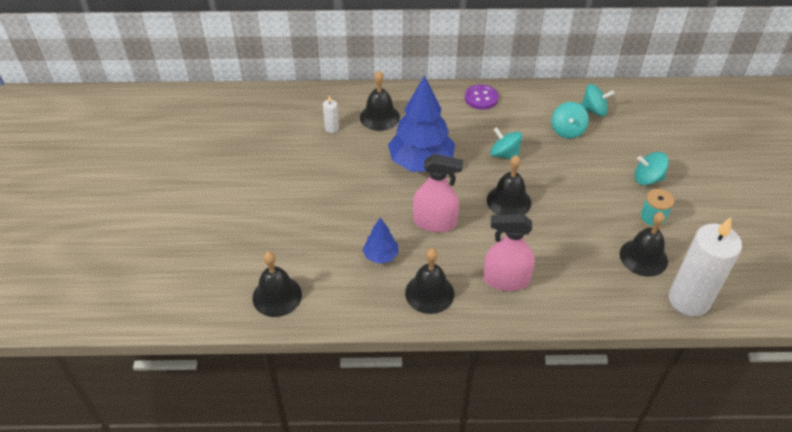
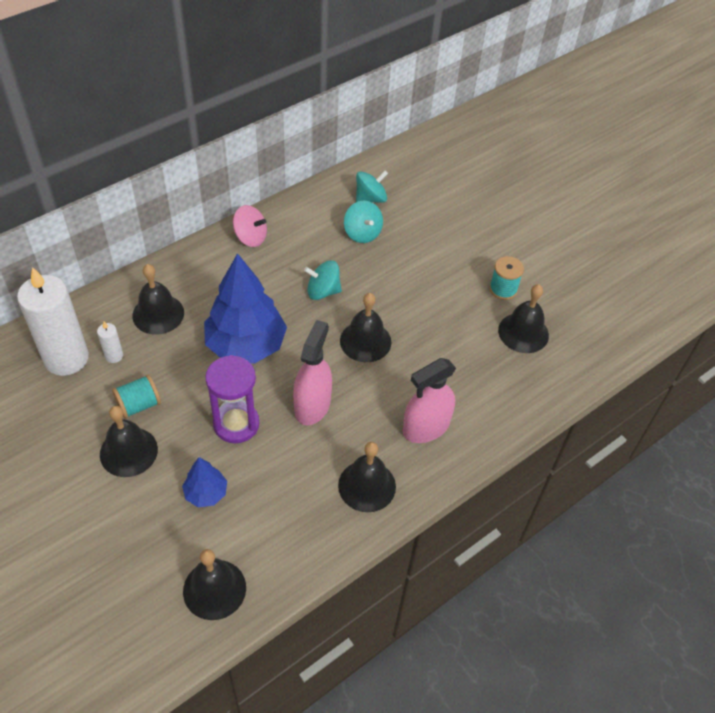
camera: 40 degrees left, 5 degrees up
blue tree [363,218,398,264] -> blue tree moved to [182,457,227,507]
pink spray bottle [413,154,463,232] -> pink spray bottle turned 45 degrees counterclockwise [293,320,332,426]
purple button [465,85,499,110] -> pink spinning top [233,205,267,247]
turquoise spinning top [635,152,669,185] -> none
white candle [669,217,742,316] -> white candle moved to [17,267,89,376]
none -> black bell [100,406,158,477]
none -> turquoise spool [112,374,161,419]
none -> purple hourglass [205,355,259,443]

